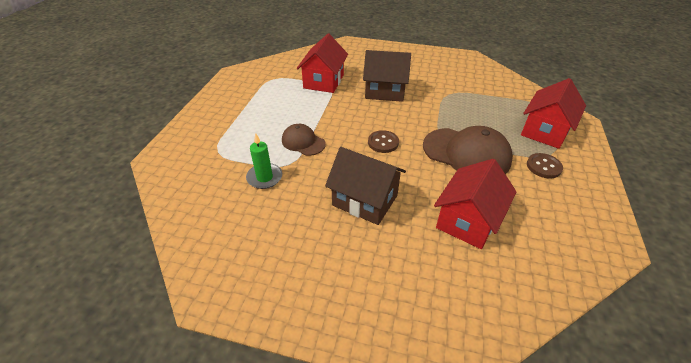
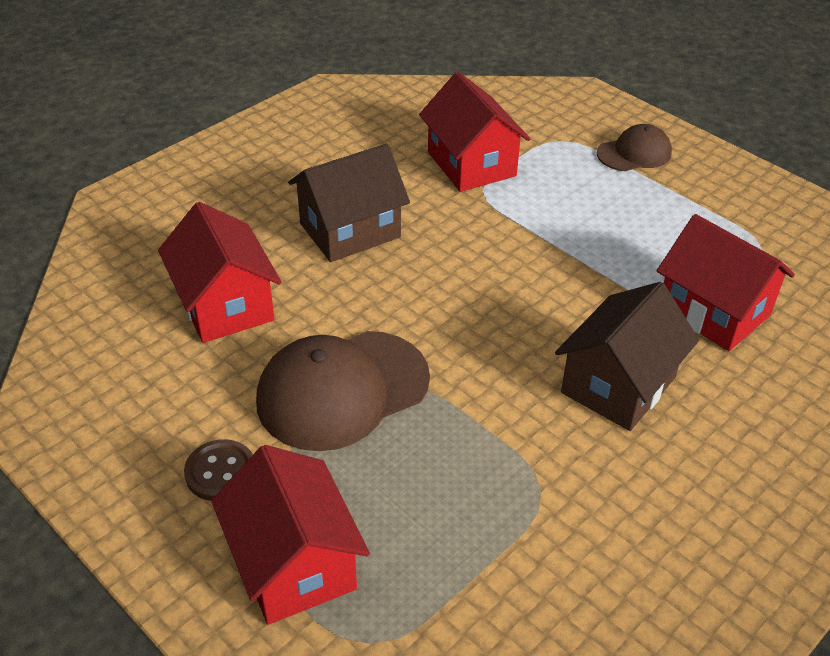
camera: 120 degrees right, 0 degrees up
green candle [246,133,282,189] -> red house [419,72,530,192]
brown cap [282,124,326,156] -> brown cap moved to [597,124,672,171]
brown button [368,130,399,153] -> none

